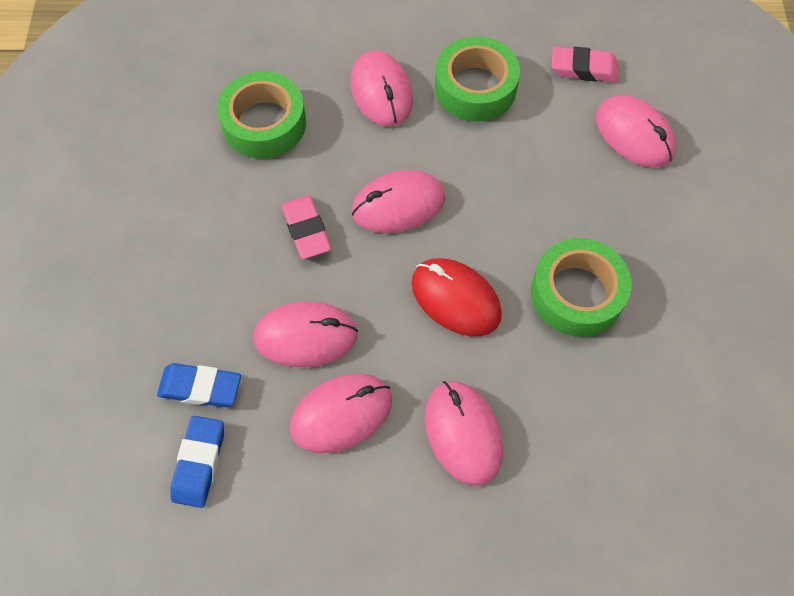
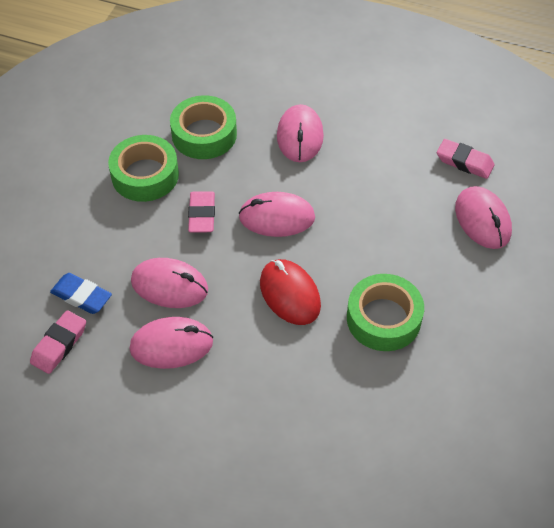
camera: 20 degrees right, 10 degrees down
blue eraser [170,416,224,508] -> pink eraser [30,310,86,374]
pink mouse [425,381,503,486] -> none
green tape [435,37,520,122] -> green tape moved to [108,135,179,202]

